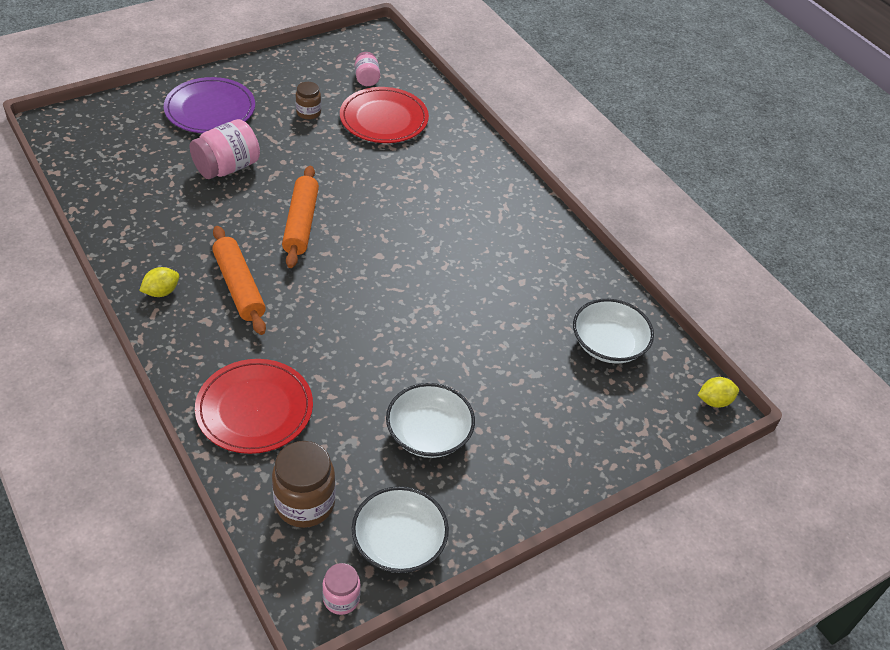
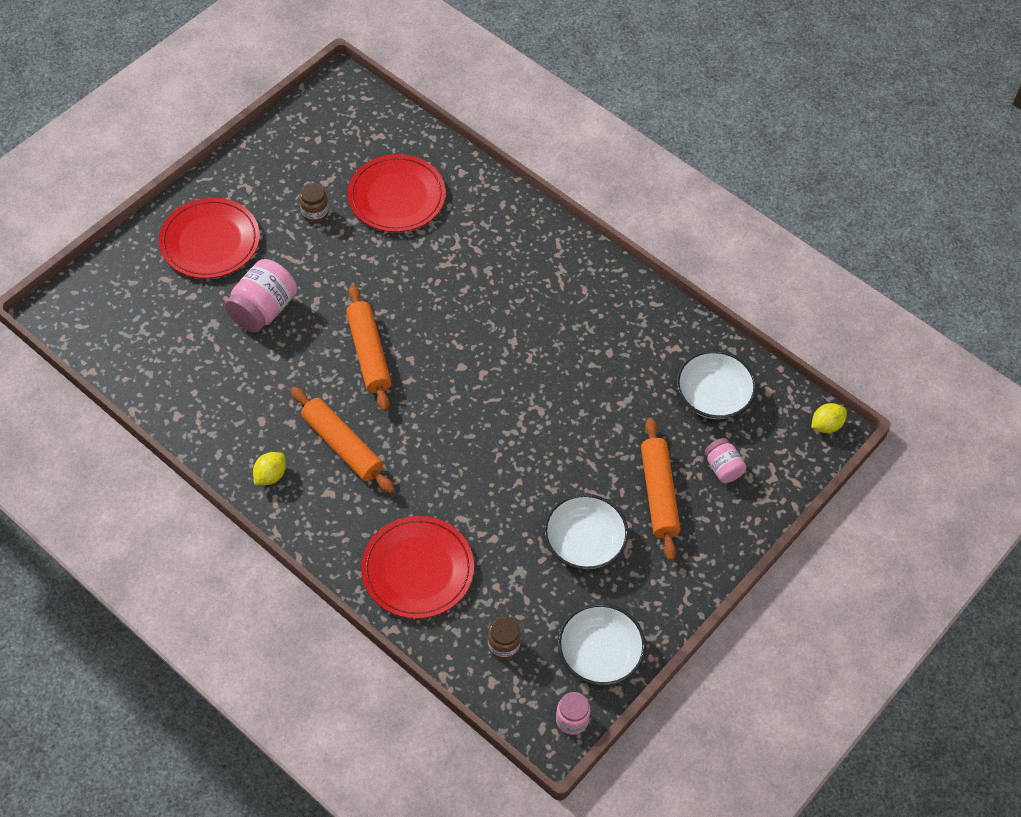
camera: 15 degrees left, 10 degrees up
purple plate [164,77,255,133] -> red plate [159,198,260,279]
brown jar [272,441,336,528] -> brown jar [488,617,521,659], size x0.58
pink jar [355,52,380,86] -> pink jar moved to [705,438,747,483]
none -> orange rolling pin [641,418,680,561]

